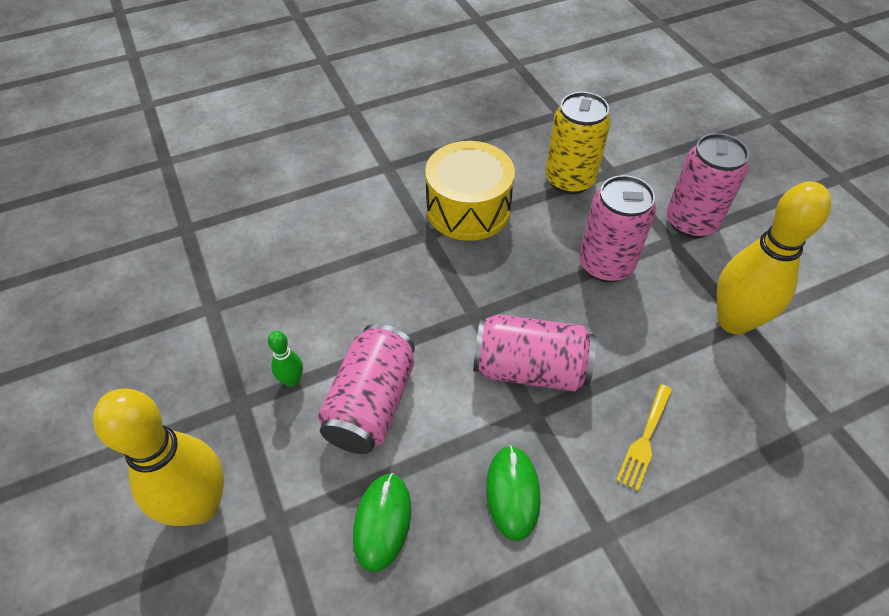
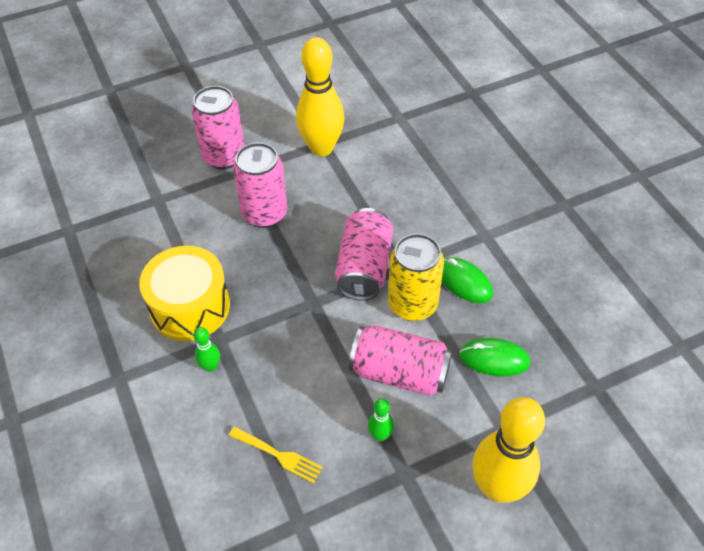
camera: 90 degrees left, 0 degrees up
green mouse [486,445,540,541] -> green mouse turned 45 degrees clockwise [442,257,493,303]
yellow can [545,92,611,194] -> yellow can moved to [388,234,444,321]
yellow fork [616,384,672,491] -> yellow fork moved to [229,427,323,483]
none -> green bowling pin [194,327,220,372]

